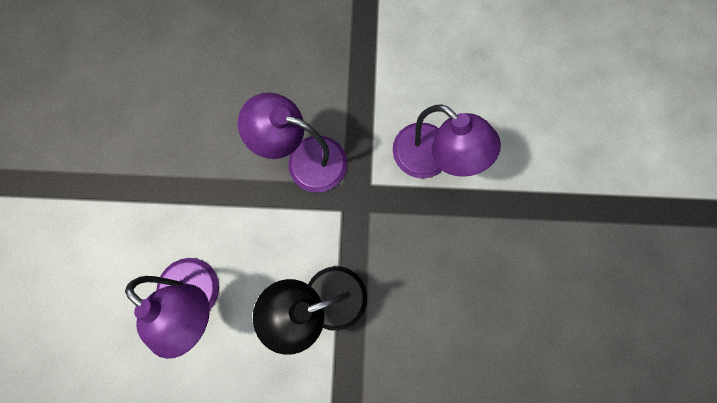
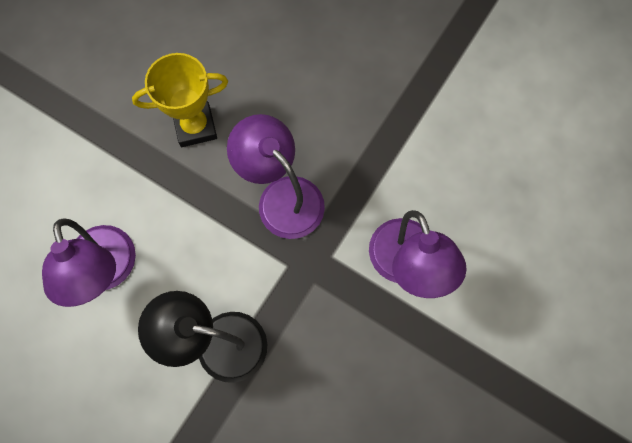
camera: 30 degrees right, 5 degrees down
none -> yellow trophy [132,53,228,147]

